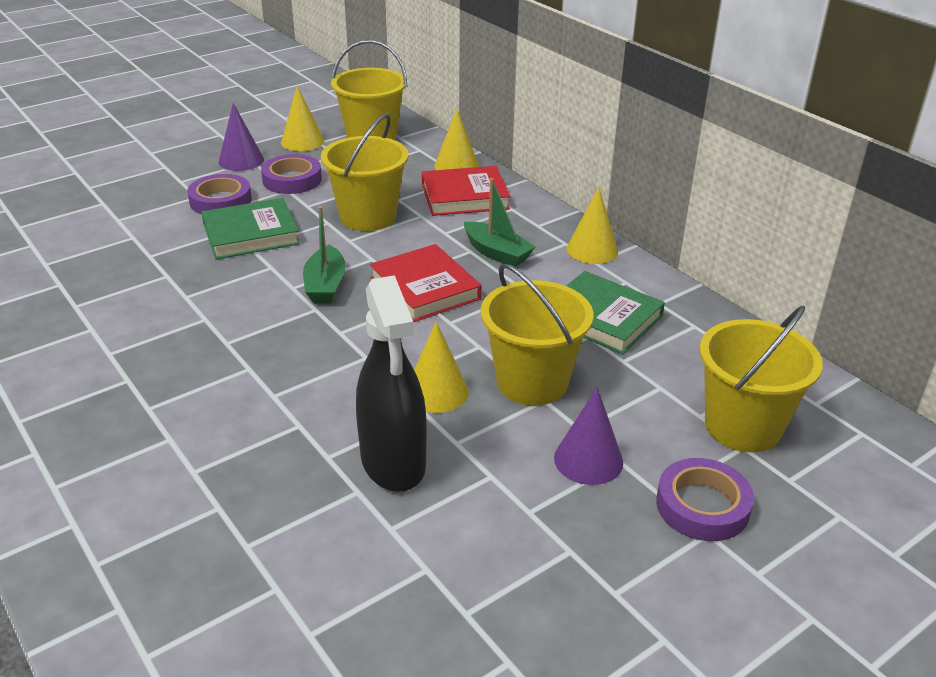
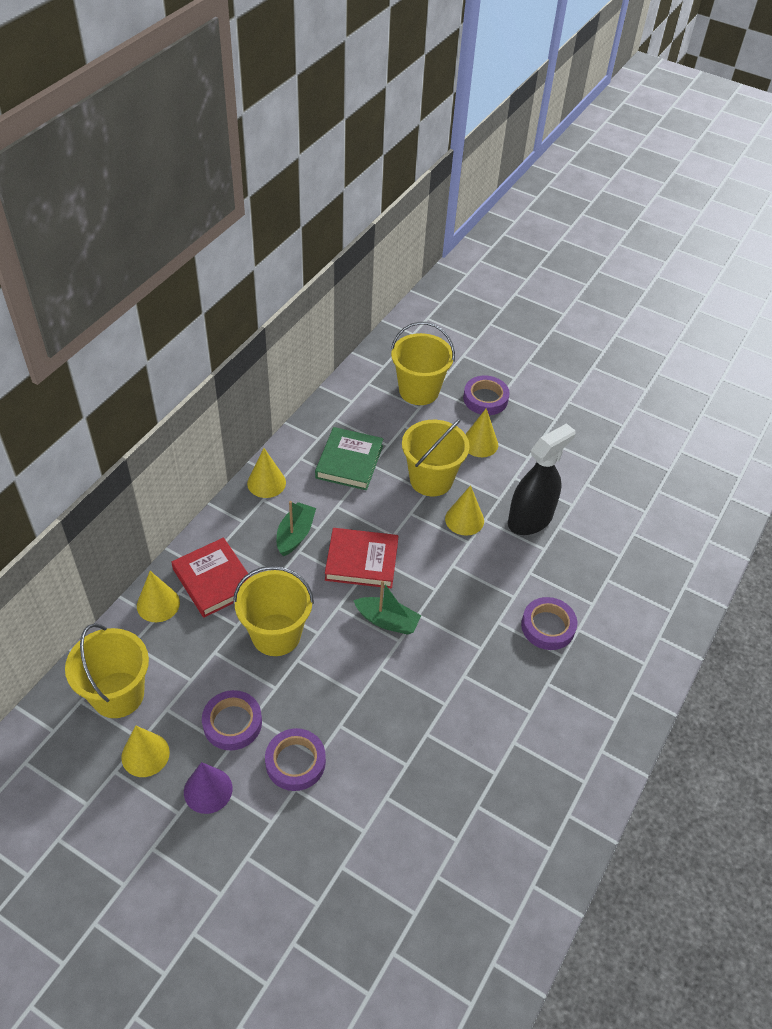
camera: 115 degrees left, 15 degrees up
green book [202,198,300,259] -> none
green boat [303,206,346,304] -> green boat turned 45 degrees clockwise [353,581,421,635]
red book [370,244,482,322] -> red book turned 60 degrees clockwise [325,528,398,588]
purple cone [554,387,623,485] -> yellow cone [465,408,498,457]
none -> purple tape [521,597,577,650]

